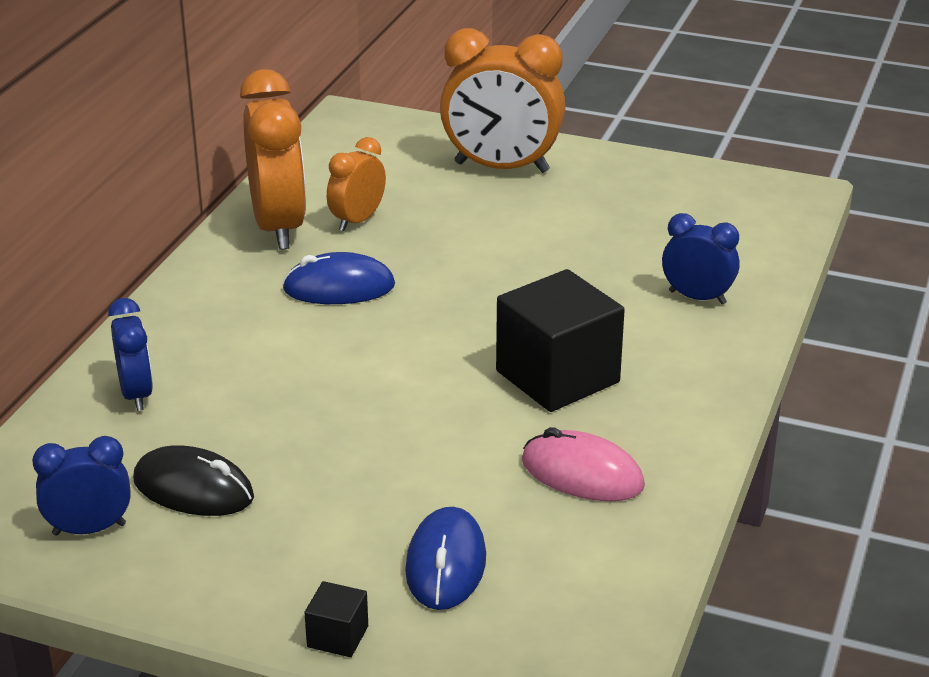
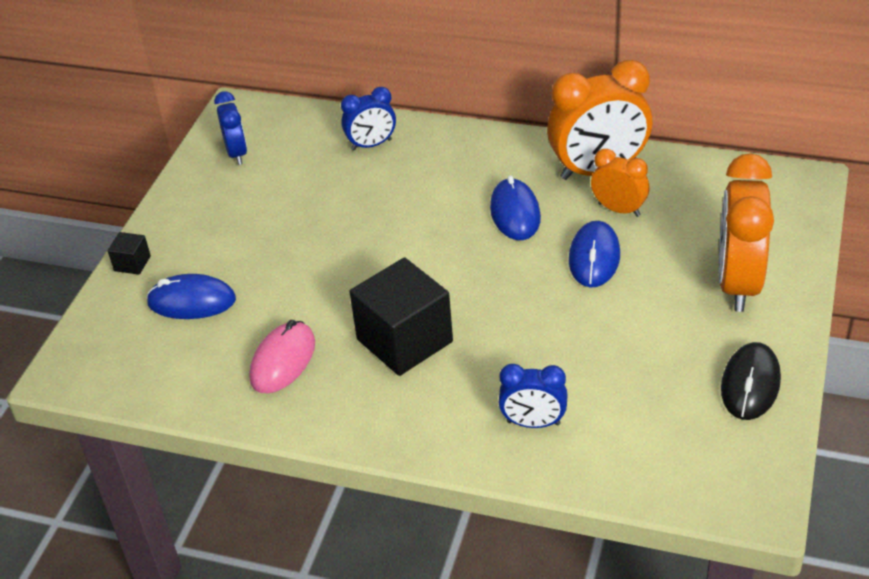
camera: 90 degrees right, 10 degrees up
black mouse [133,445,254,516] -> black mouse moved to [721,342,781,420]
blue clock [662,213,740,305] -> blue clock turned 75 degrees clockwise [499,364,568,428]
none -> blue mouse [569,221,620,288]

